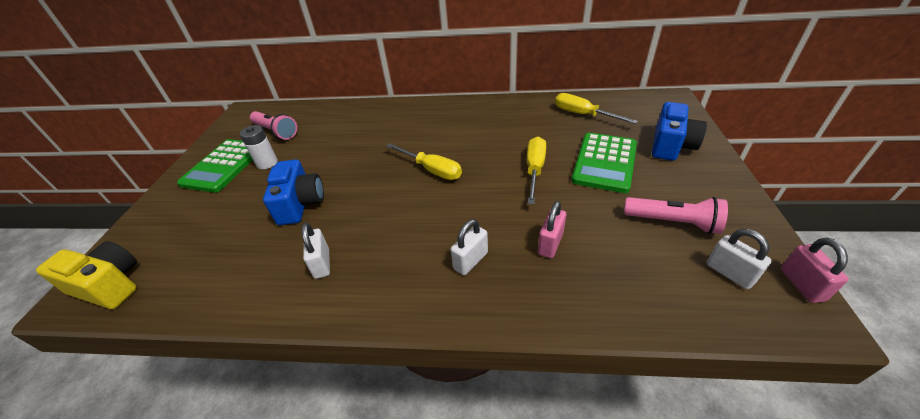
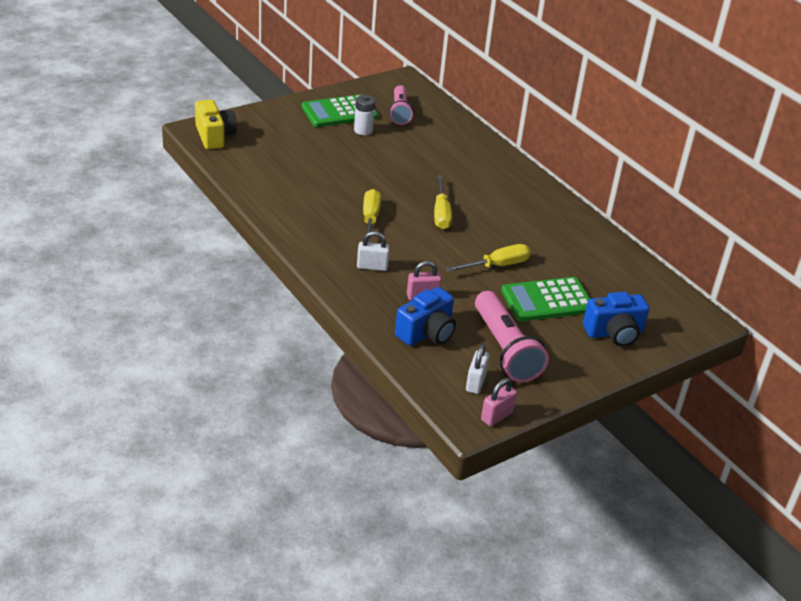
camera: 45 degrees right, 5 degrees down
blue camera [263,159,324,225] -> blue camera moved to [395,287,456,346]
white padlock [301,223,330,279] -> none
yellow screwdriver [555,93,638,124] -> yellow screwdriver moved to [363,189,381,242]
pink flashlight [624,197,728,234] -> pink flashlight [475,291,549,383], size x1.51

